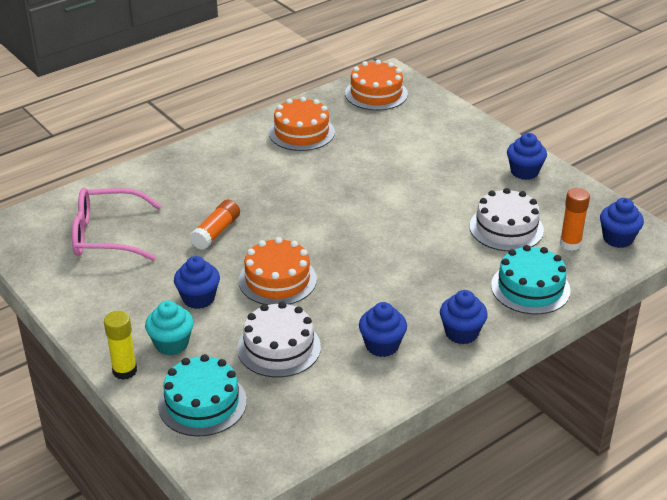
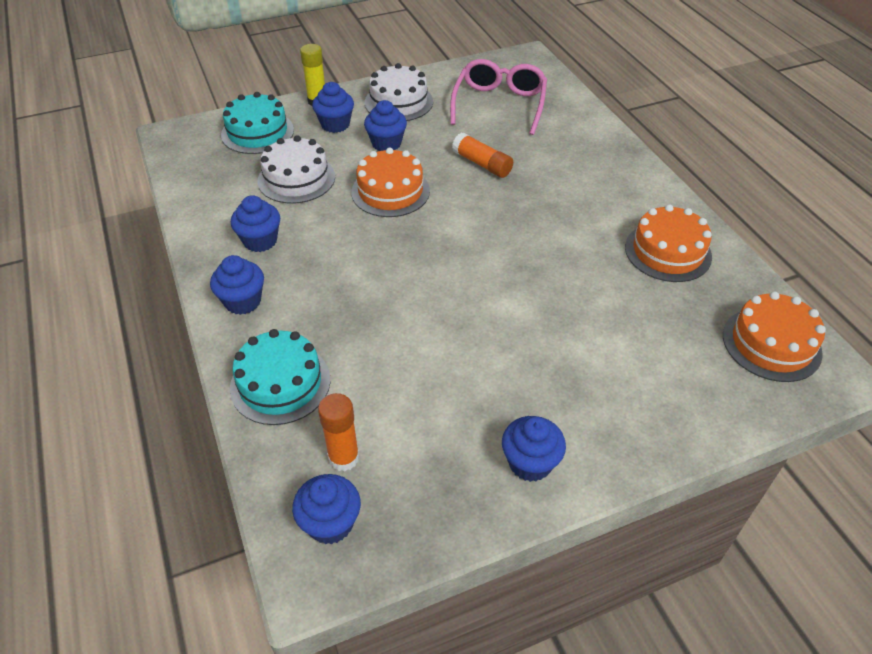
camera: 105 degrees right, 10 degrees up
turquoise cupcake [145,300,194,355] -> blue cupcake [312,82,354,133]
white cake [470,188,544,251] -> white cake moved to [365,63,433,121]

